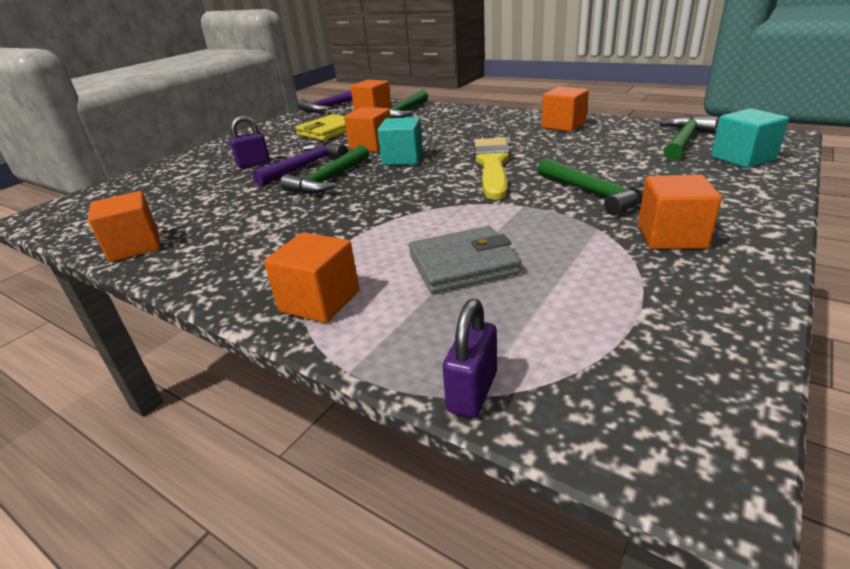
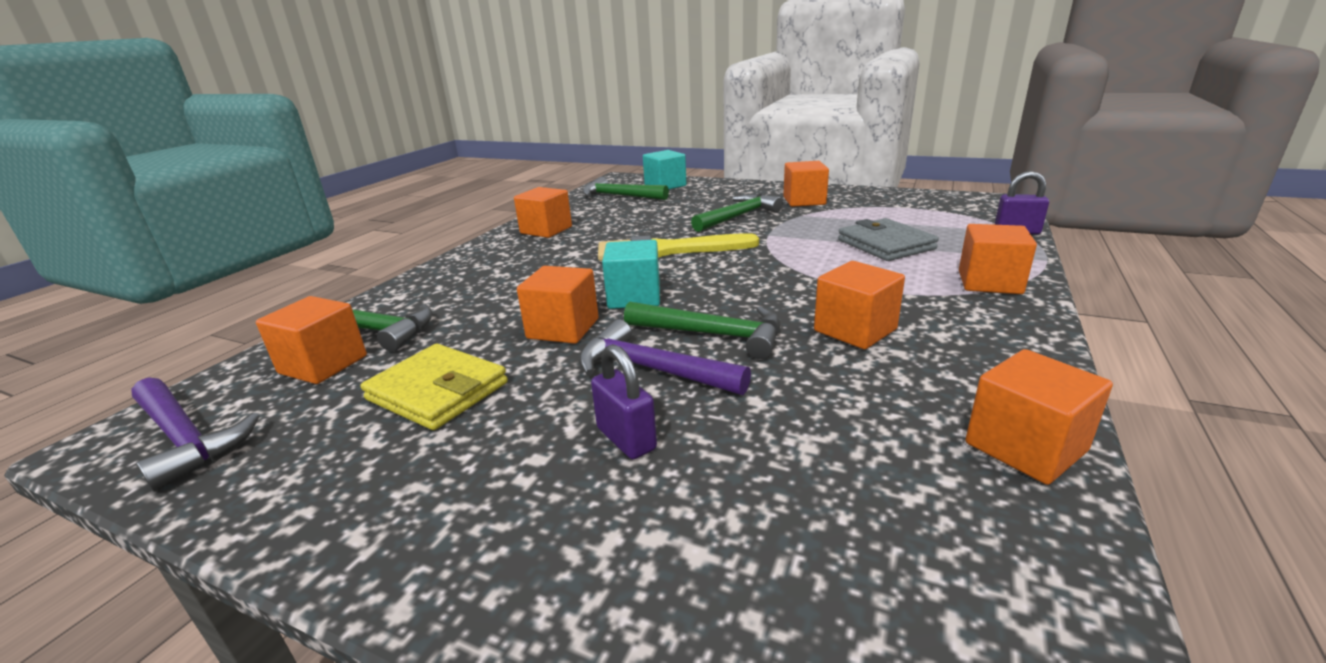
camera: 100 degrees left, 5 degrees down
none -> orange cube [814,261,905,349]

